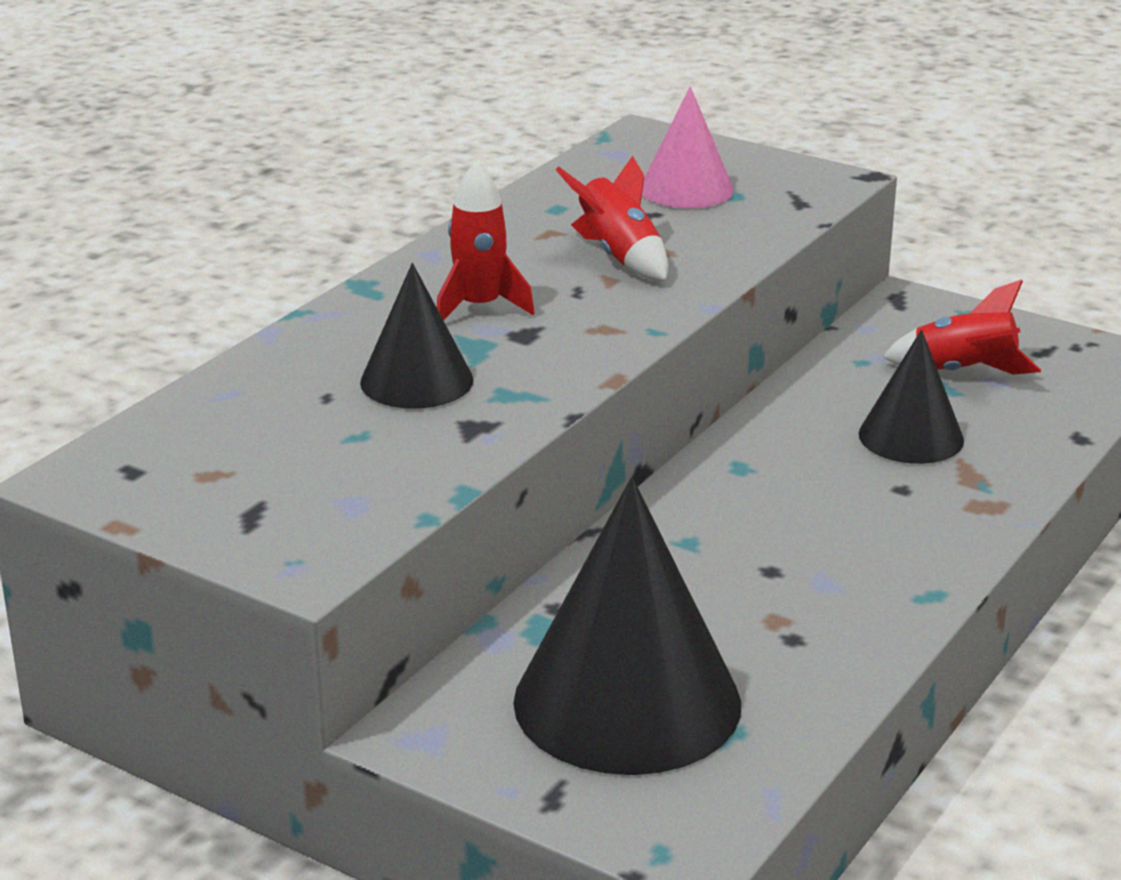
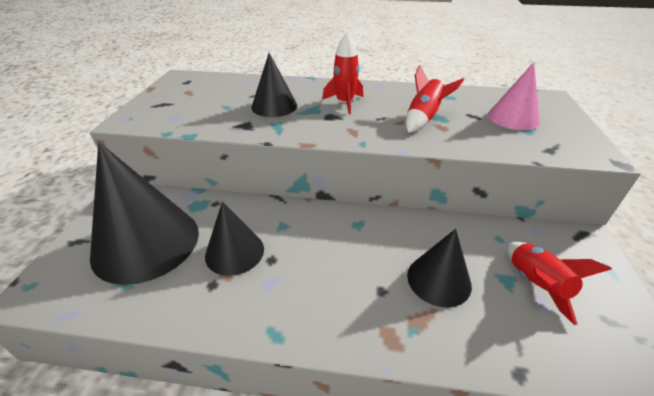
camera: 65 degrees right, 10 degrees up
none -> black cone [205,201,264,276]

